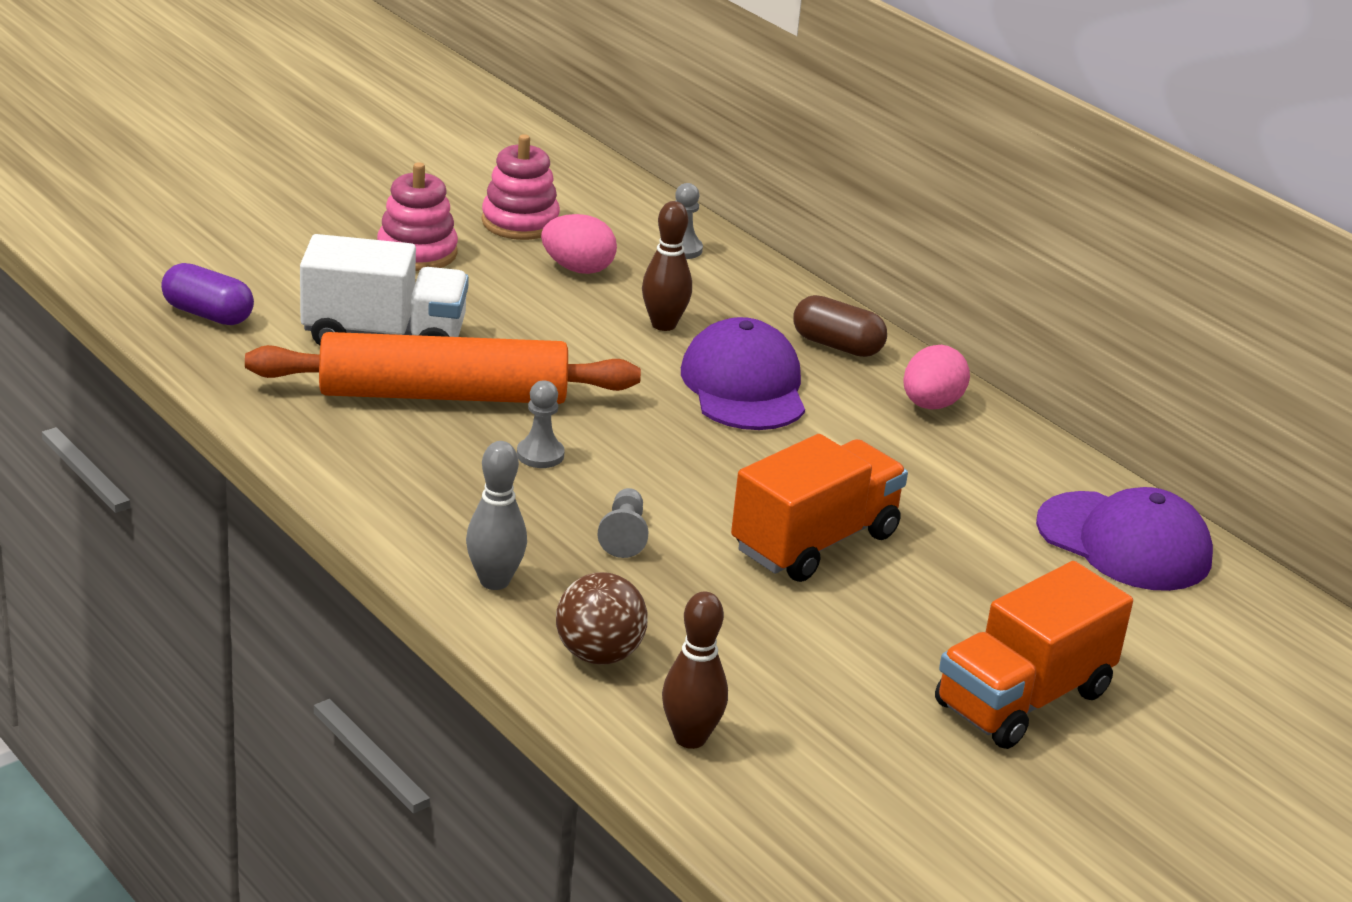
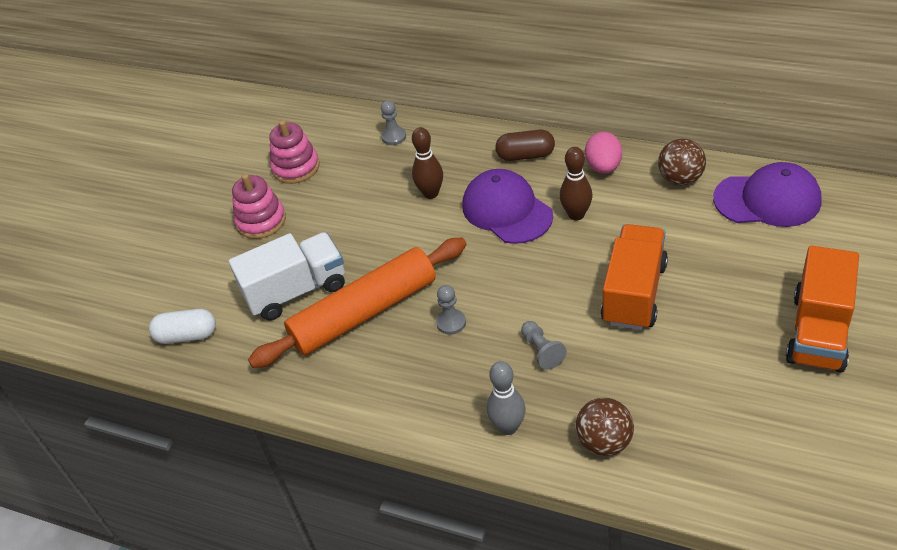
camera: 20 degrees left, 15 degrees up
purple capsule [161,263,254,325] -> white capsule [149,309,216,344]
pink egg [541,214,617,274] -> none
brown bowling pin [662,591,728,749] -> brown bowling pin moved to [560,147,592,220]
none -> brown ball [658,139,706,186]

